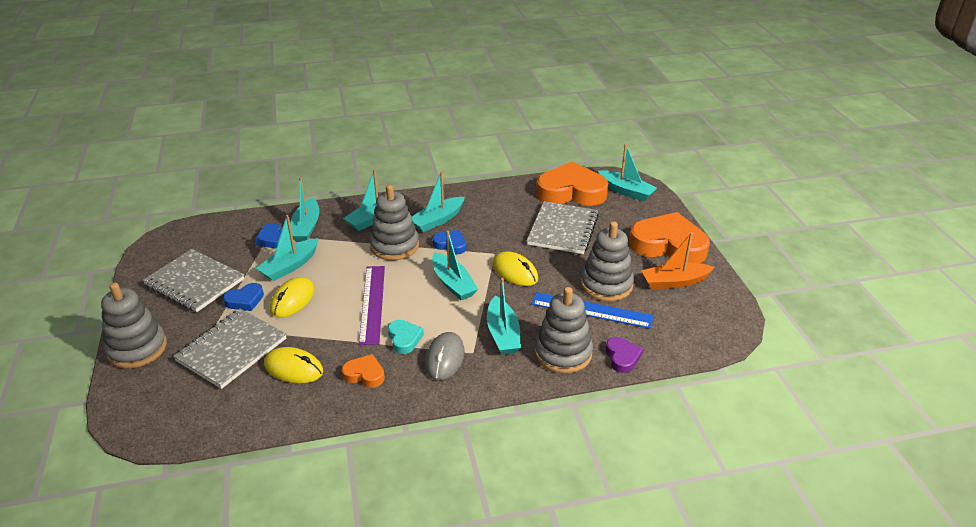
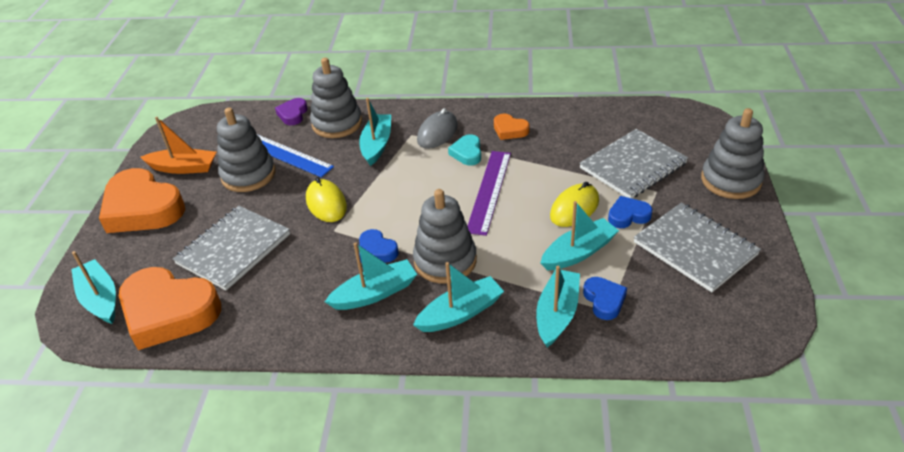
camera: 160 degrees left, 5 degrees up
yellow mouse [264,347,323,383] -> none
turquoise boat [432,231,478,300] -> none

